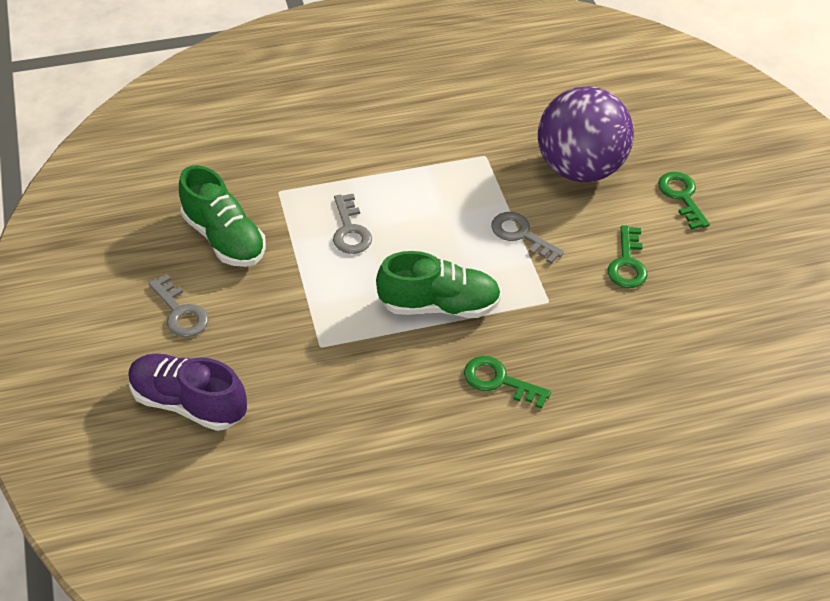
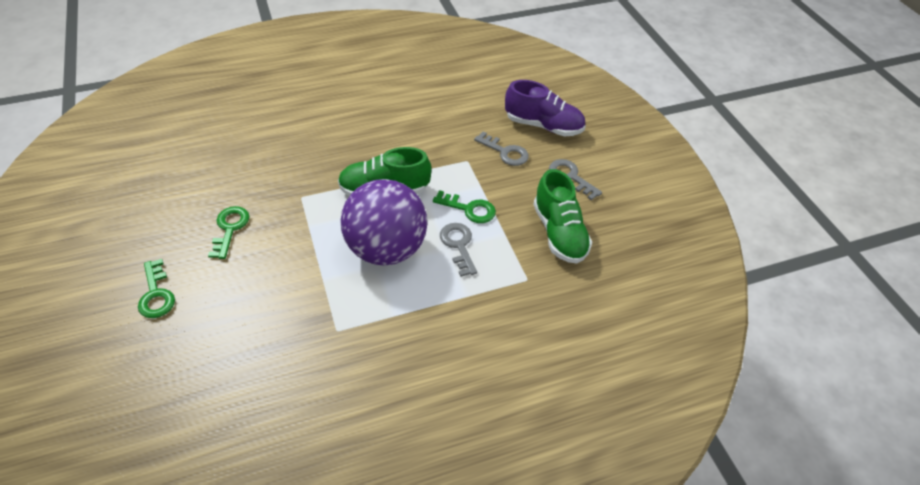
camera: 175 degrees right, 0 degrees up
green shoe [179,165,266,267] -> green shoe turned 150 degrees counterclockwise [533,169,592,264]
green key [464,356,551,409] -> green key moved to [433,190,496,223]
grey key [491,212,564,264] -> grey key moved to [474,131,529,166]
purple ball [538,86,634,182] -> purple ball moved to [340,179,427,265]

